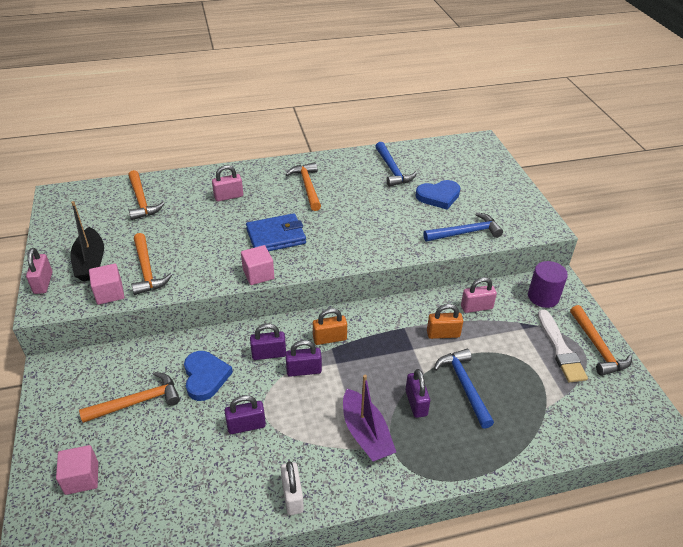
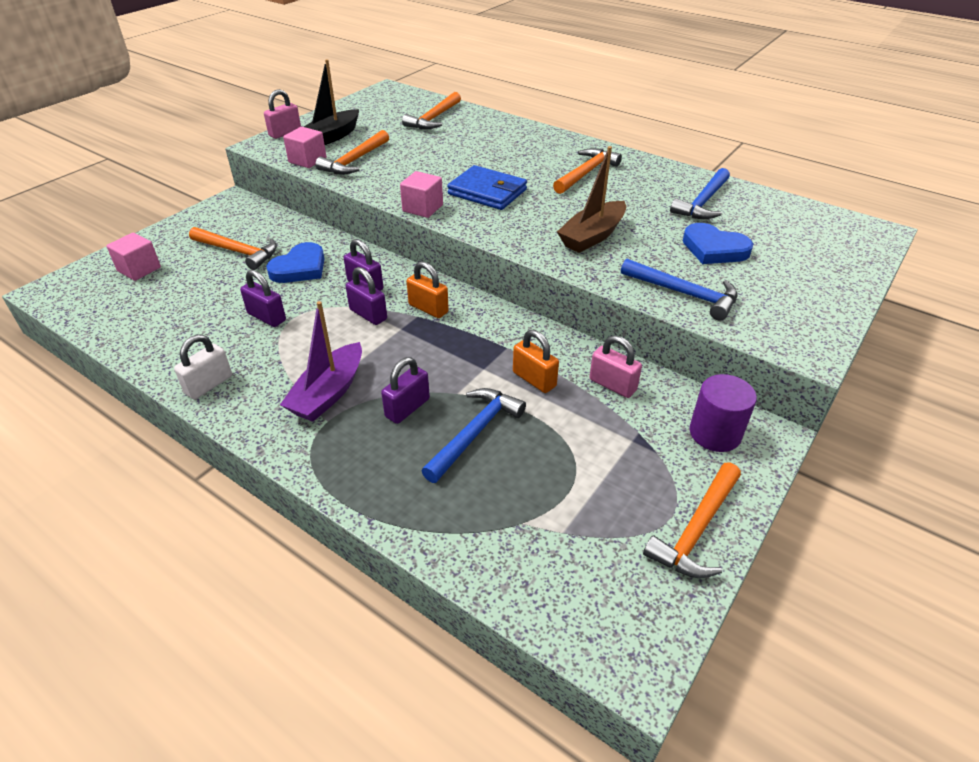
camera: 50 degrees right, 0 degrees up
pink padlock [212,165,243,201] -> none
white brush [538,310,588,383] -> none
none -> brown boat [557,146,626,253]

